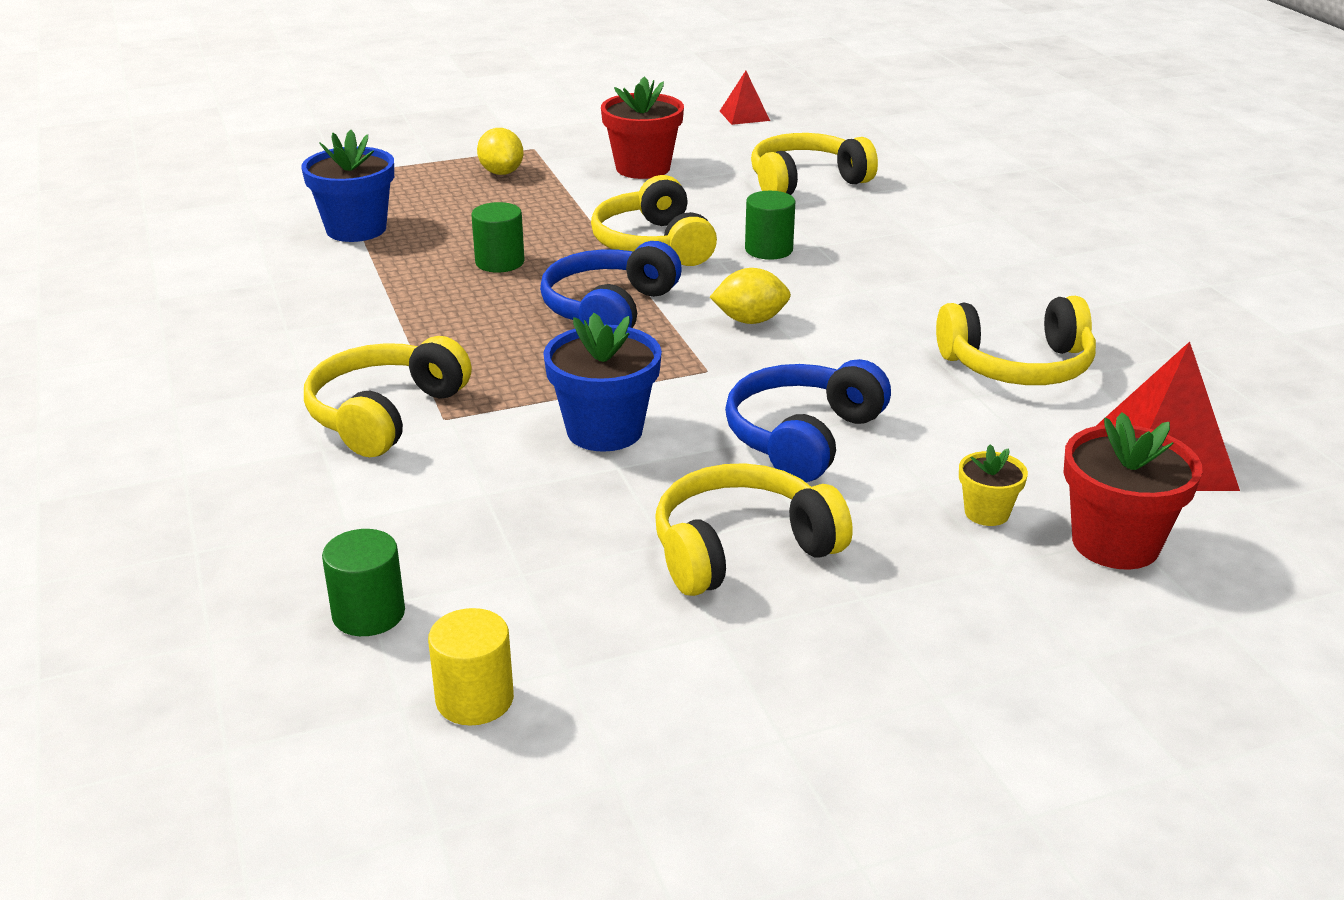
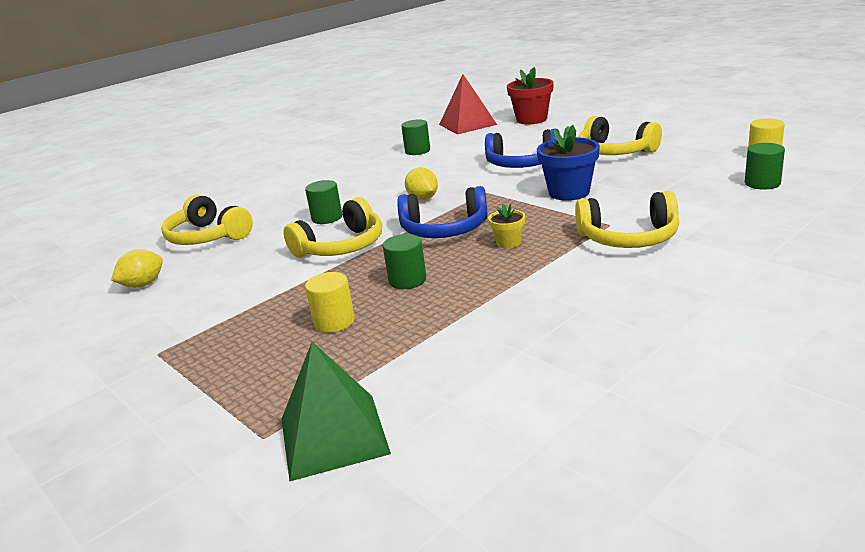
camera: 110 degrees left, 5 degrees down
blue flower pot [301,130,394,242] -> none
yellow lemon [477,128,523,175] -> yellow lemon moved to [111,249,163,288]
red flower pot [601,76,684,179] -> none
red pyramid [720,71,770,125] -> none
yellow headphones [936,296,1096,385] -> green cylinder [401,119,430,155]
yellow flower pot [959,444,1028,526] -> yellow flower pot moved to [488,204,525,248]
none -> green pyramid [282,342,391,481]
none -> yellow cylinder [305,272,355,333]

